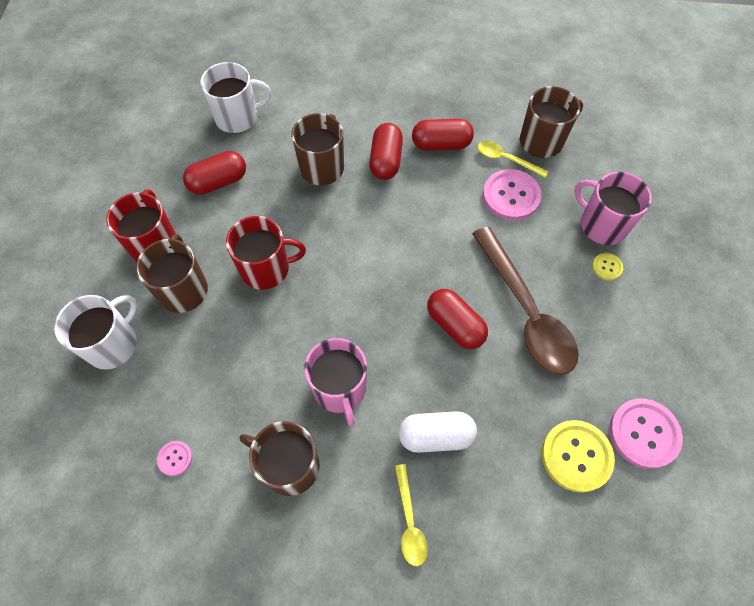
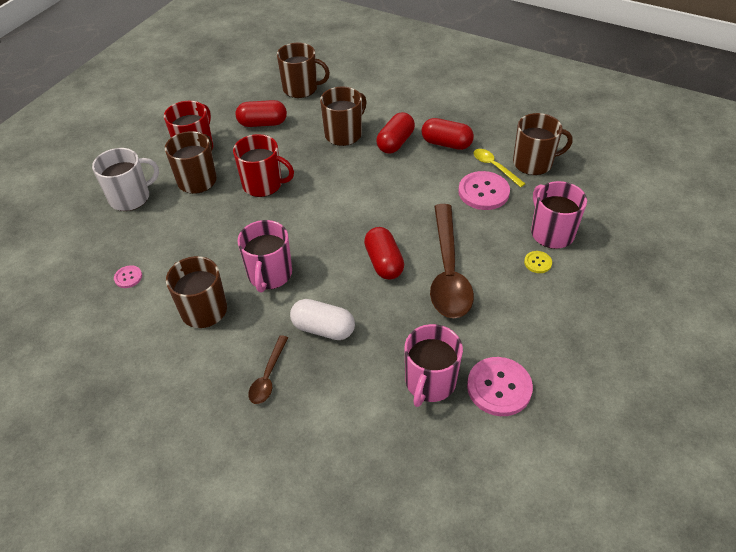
camera: 25 degrees right, 15 degrees down
white mug [200,62,271,133] -> brown mug [277,43,330,98]
yellow spoon [395,464,428,566] -> brown spoon [248,335,288,404]
yellow button [542,420,615,493] -> pink mug [405,324,463,407]

